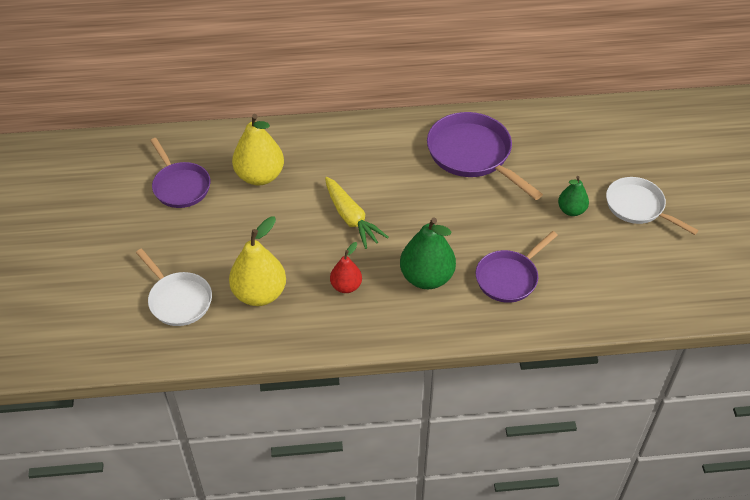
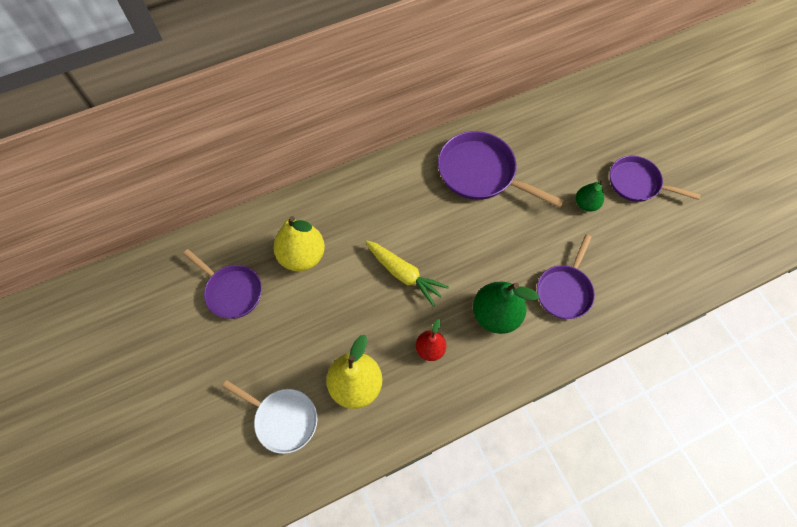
camera: 20 degrees left, 15 degrees up
white pan [606,177,699,235] -> purple pan [610,156,701,202]

